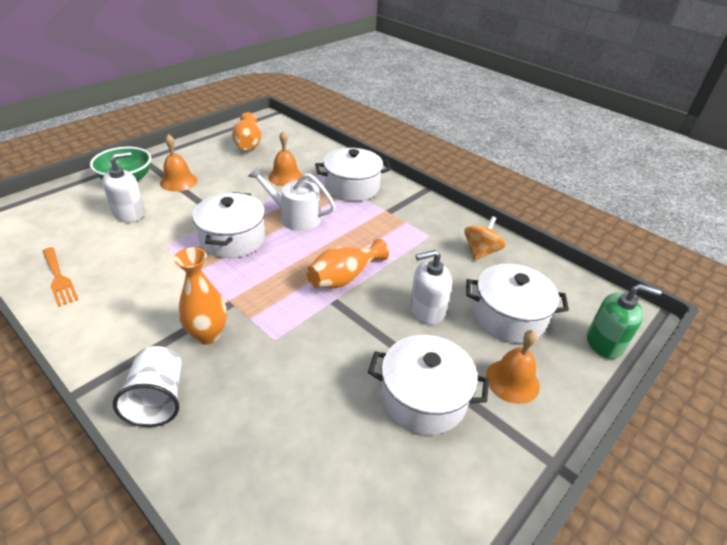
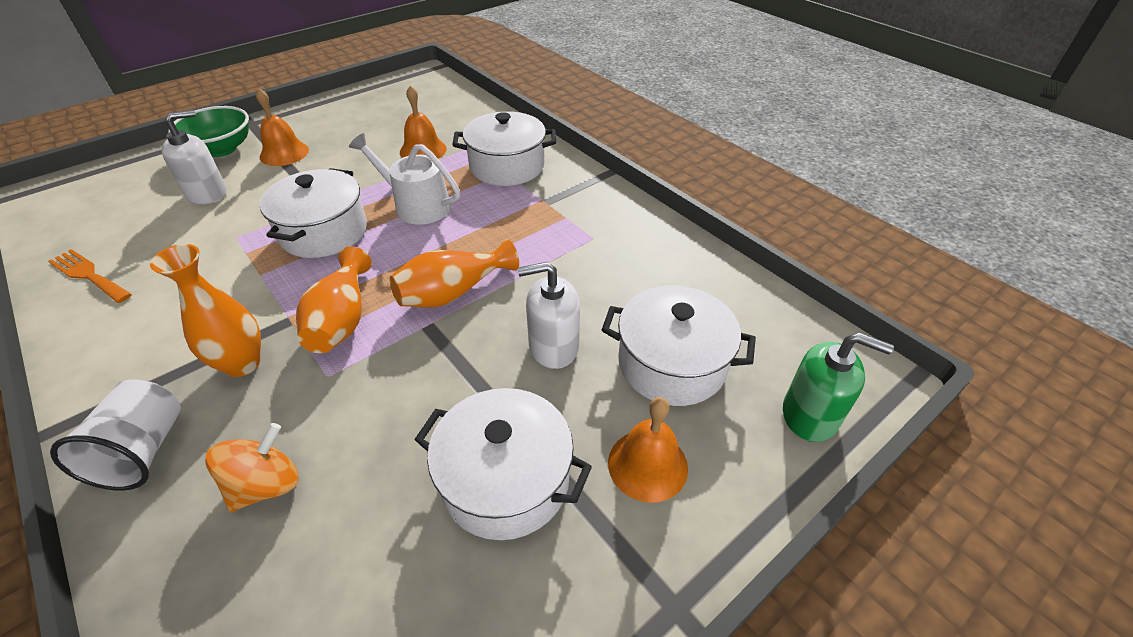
camera: 10 degrees right, 5 degrees up
orange fork [43,247,78,307] -> orange fork turned 150 degrees clockwise [48,249,132,303]
orange vase [232,112,261,150] -> orange vase moved to [296,246,372,353]
orange spinning top [464,216,505,261] -> orange spinning top moved to [205,423,299,512]

